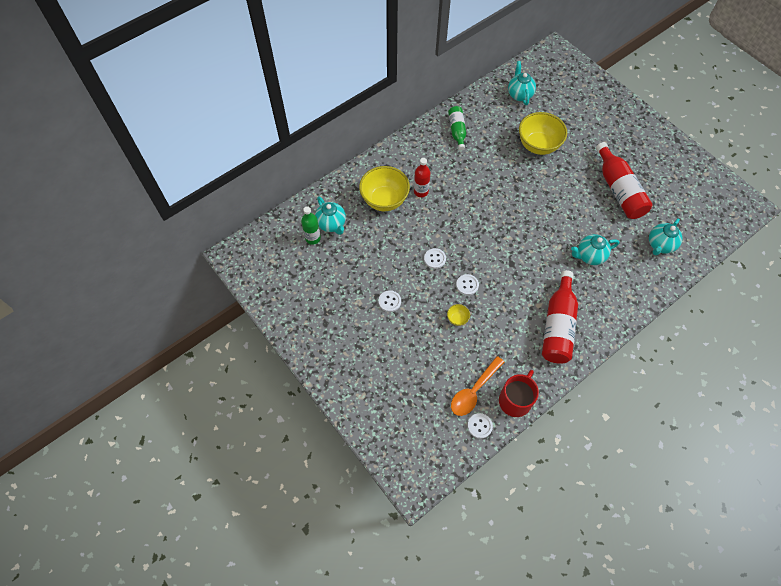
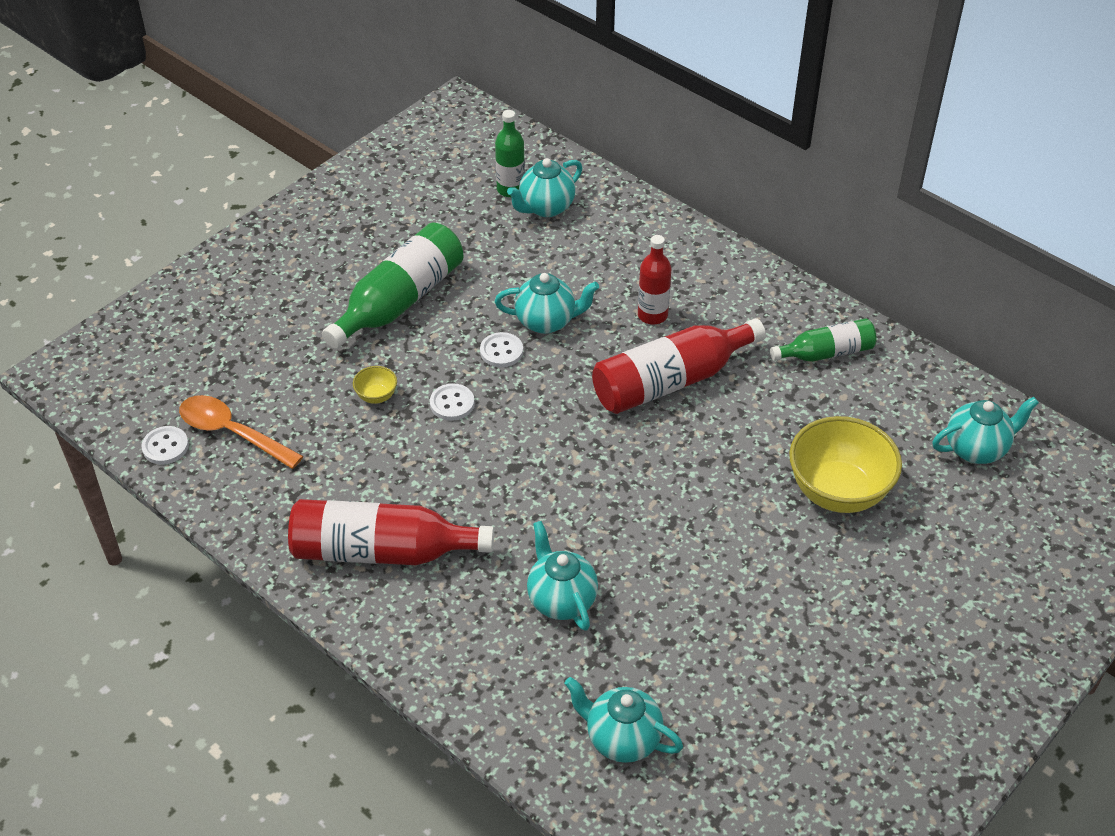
camera: 80 degrees right, 15 degrees down
yellow bowl [359,166,410,211] -> none
white button [379,290,401,312] -> green bottle [322,222,464,349]
red mug [499,370,539,417] -> none
red bottle [596,142,653,219] -> red bottle moved to [592,318,766,414]
none -> turquoise teapot [495,273,599,334]

